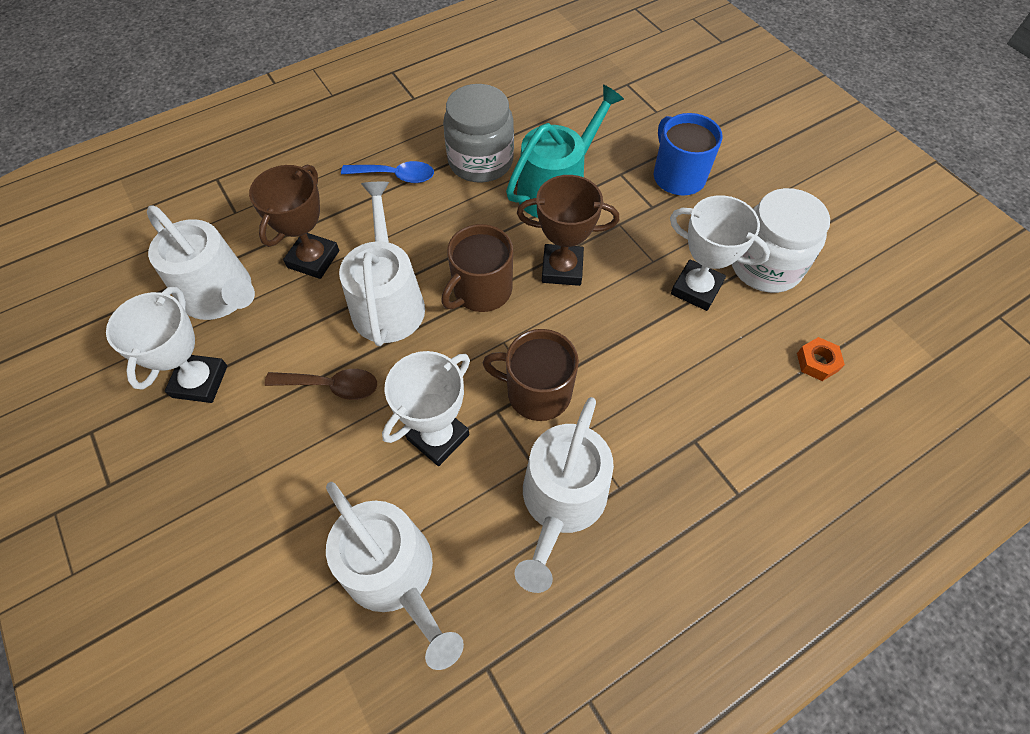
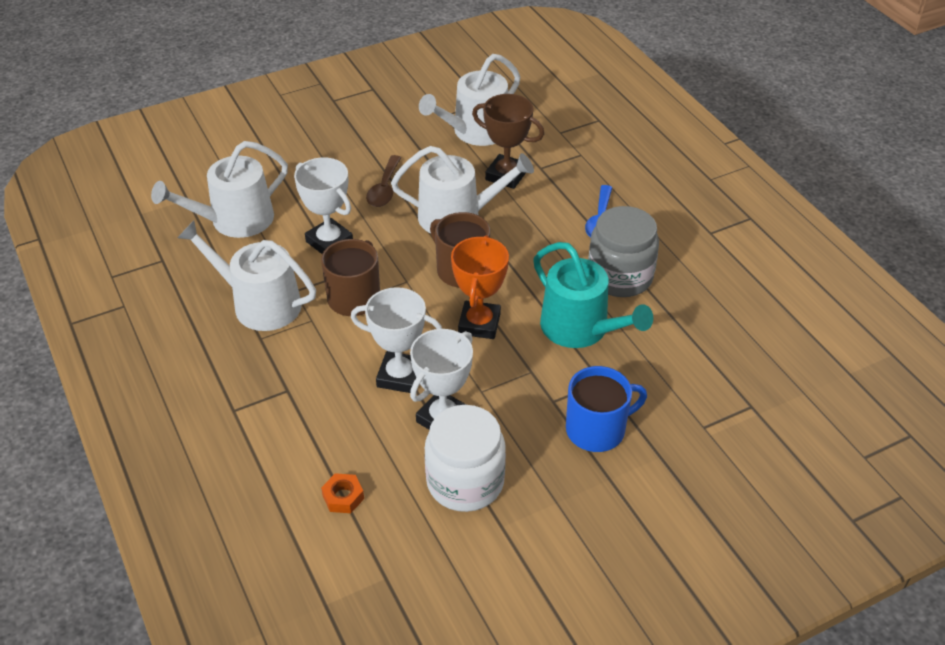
camera: 95 degrees right, 15 degrees down
white trophy [106,286,227,403] -> white trophy moved to [351,287,442,393]
brown trophy [517,175,619,286] -> orange trophy [451,235,509,339]

